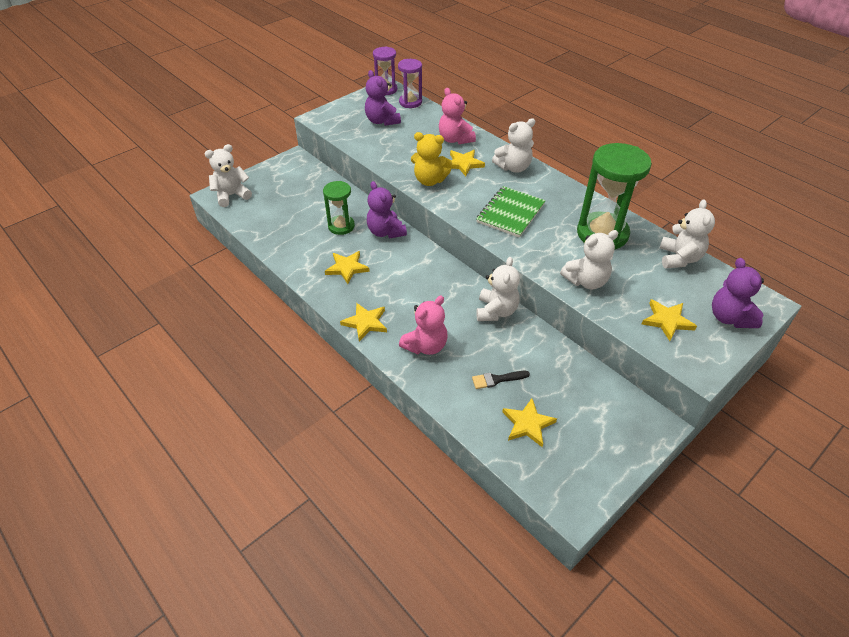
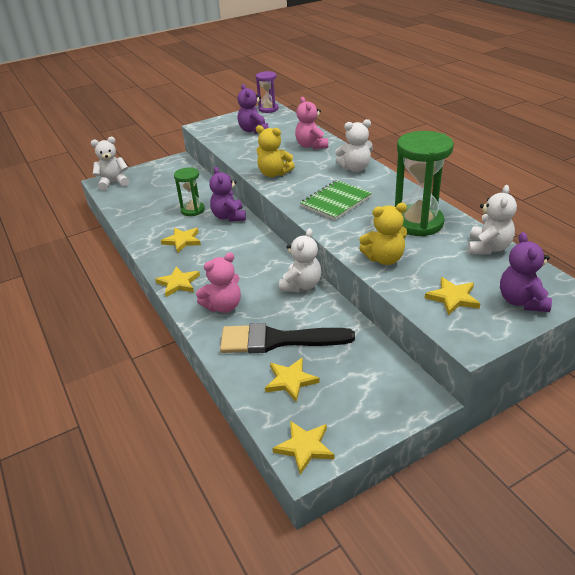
camera: 15 degrees right, 10 degrees down
purple hourglass [398,59,422,108] -> none
yellow star [450,150,485,176] -> yellow star moved to [272,421,334,475]
black brush [472,371,530,389] -> black brush [220,323,355,353], size x2.33
white teddy bear [560,230,618,289] -> yellow teddy bear [359,203,407,265]

